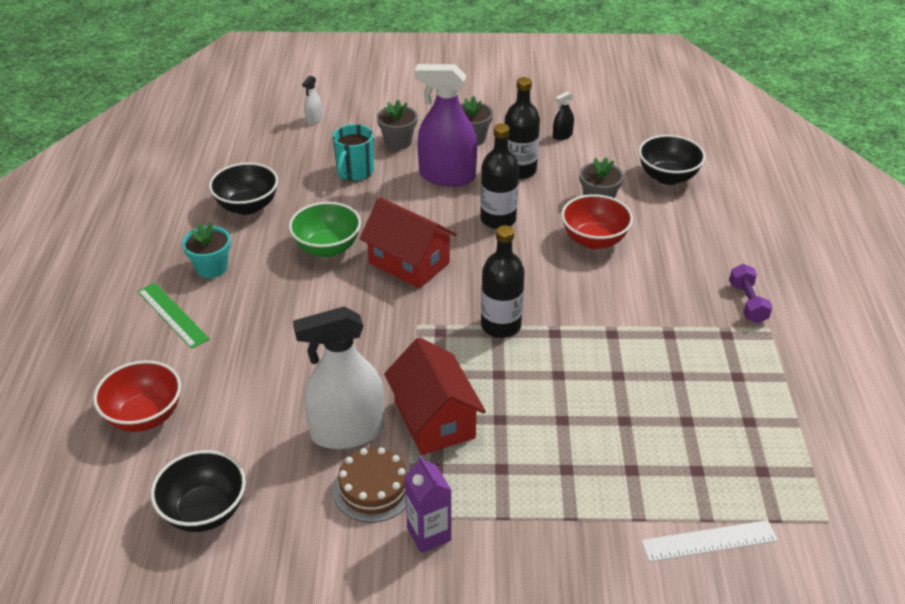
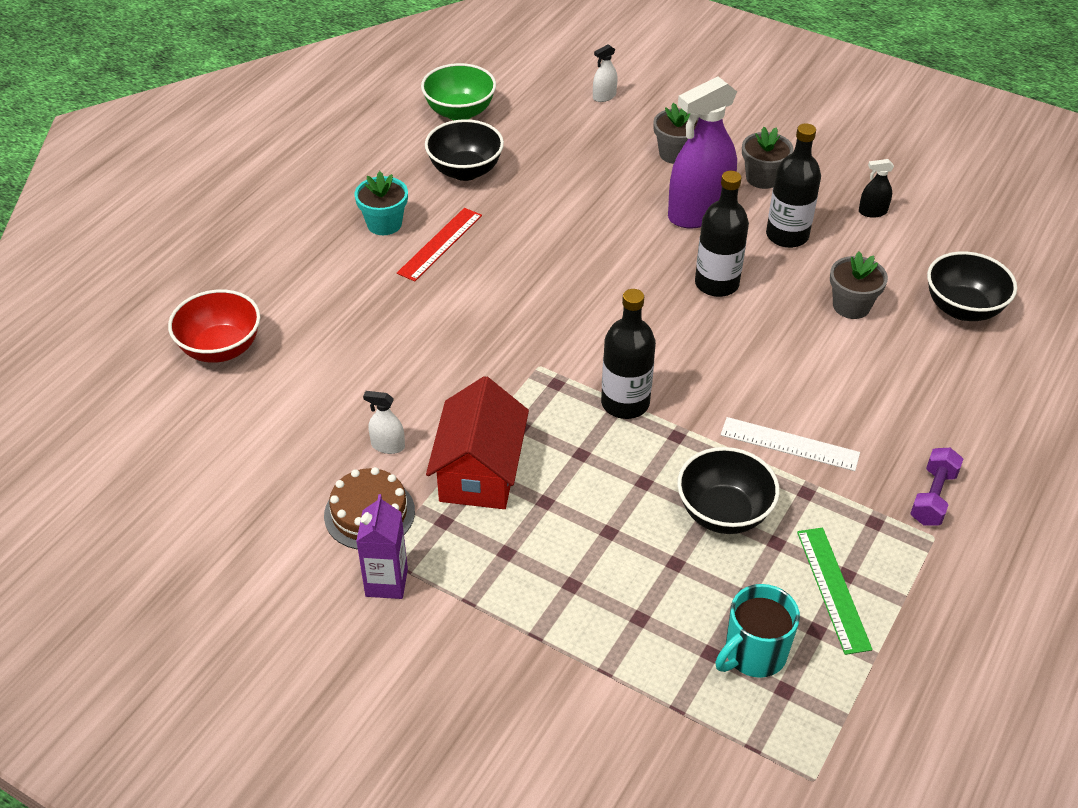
camera: 30 degrees right, 5 degrees up
green ruler [137,283,210,349] -> green ruler moved to [797,528,873,655]
black bowl [151,450,246,532] -> black bowl moved to [677,447,780,534]
green bowl [289,202,361,257] -> green bowl moved to [421,63,496,120]
white spray bottle [293,307,384,449] -> white spray bottle [363,391,405,454], size x0.42
turquoise mug [333,124,374,181] -> turquoise mug moved to [715,584,800,678]
red house [360,197,457,289] -> none
purple spray bottle [415,64,477,187] -> purple spray bottle turned 75 degrees counterclockwise [668,76,737,228]
red bowl [561,194,633,249] -> none
white ruler [641,520,778,562] -> white ruler moved to [720,417,860,471]
none -> red ruler [397,208,482,282]

